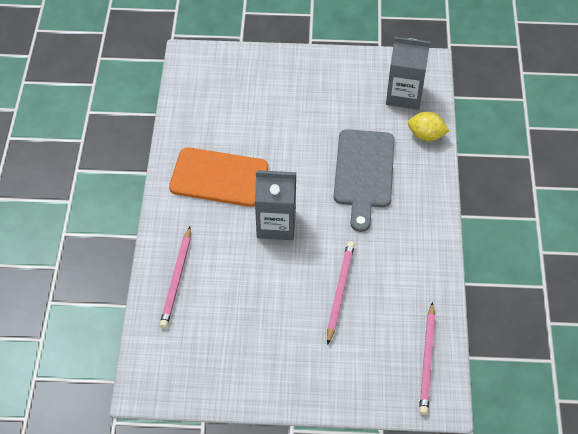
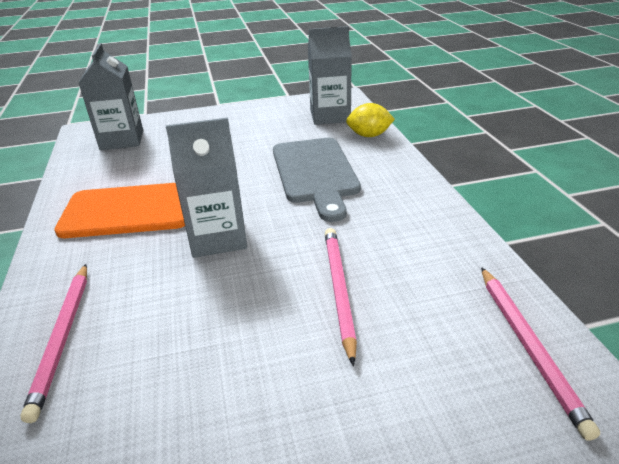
camera: 15 degrees left, 20 degrees down
none -> grey carton [78,43,143,150]

